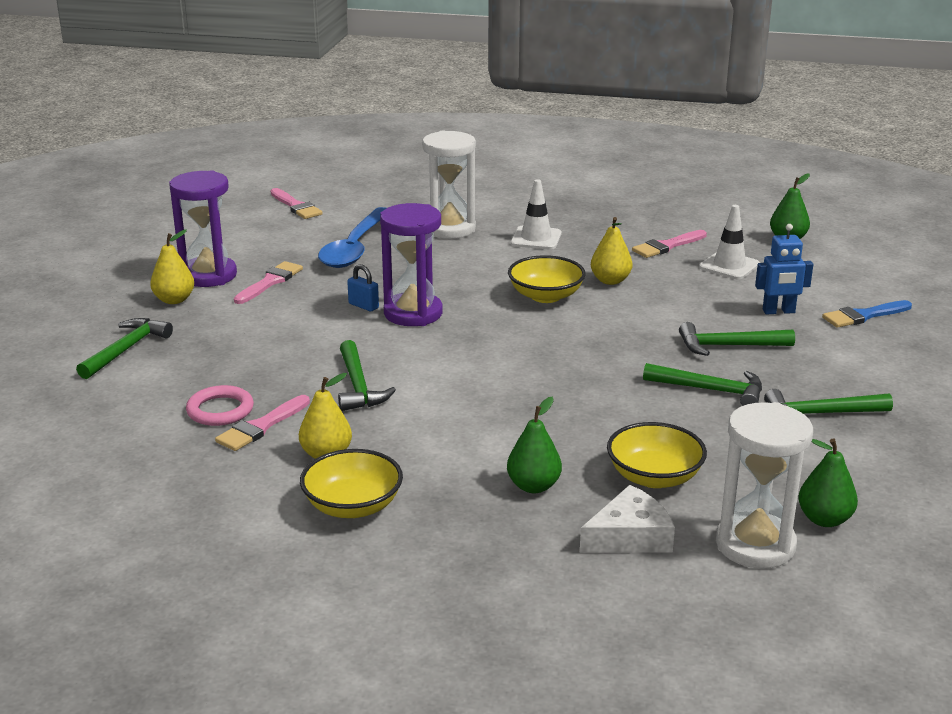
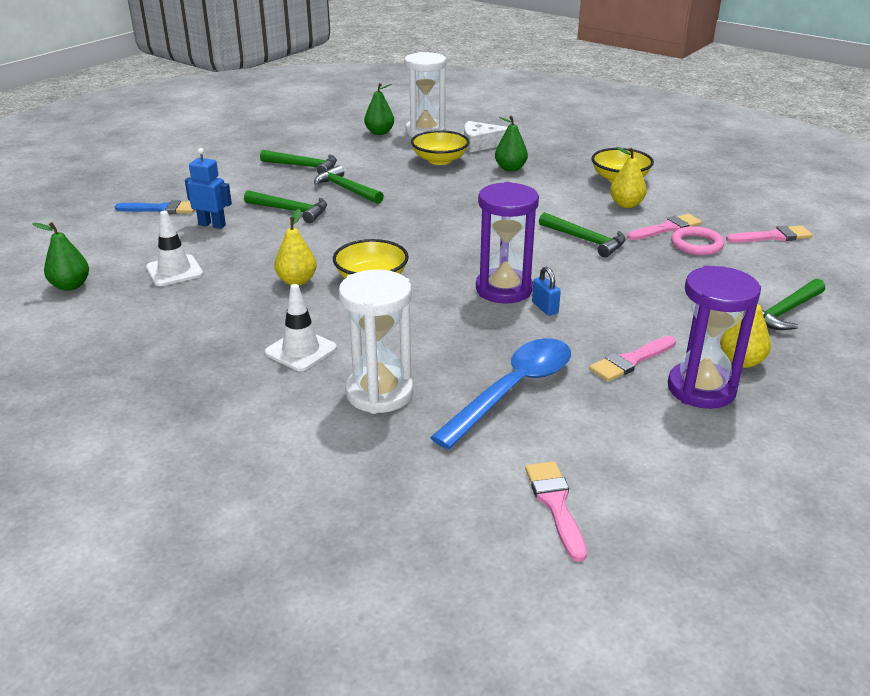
camera: 155 degrees left, 5 degrees up
green hammer [338,340,396,411] -> green hammer turned 120 degrees clockwise [539,212,626,258]
pink brush [632,230,707,258] -> pink brush moved to [726,226,813,243]

